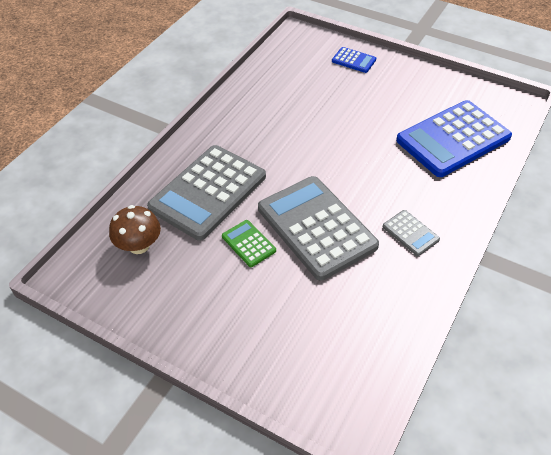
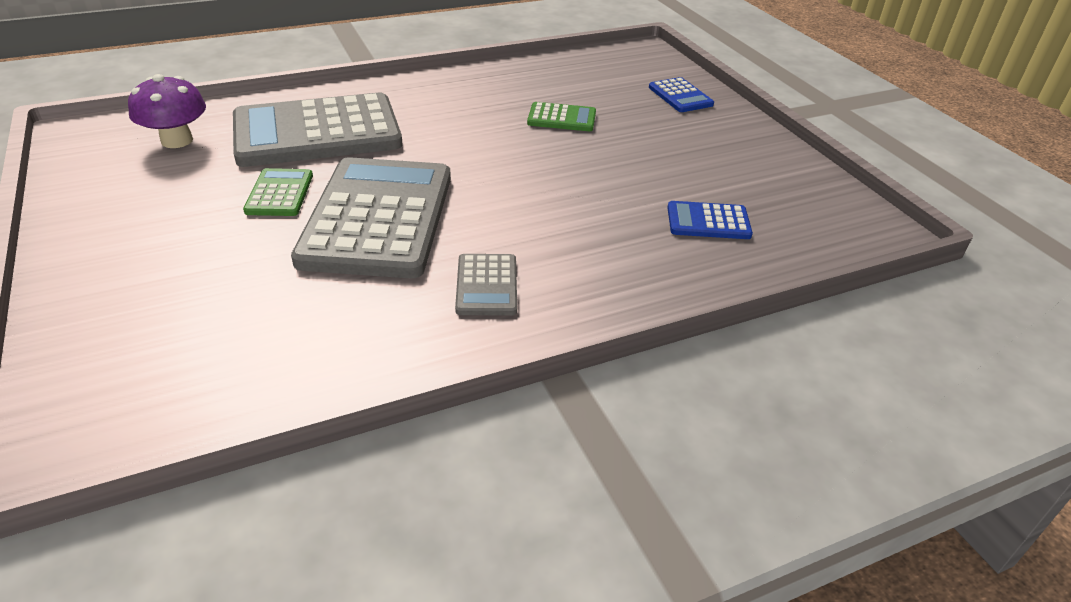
camera: 35 degrees right, 10 degrees down
brown mushroom [109,205,161,254] -> purple mushroom [128,74,206,148]
blue calculator [396,100,512,177] -> blue calculator [667,201,753,239], size x0.44
none -> green calculator [527,102,596,131]

